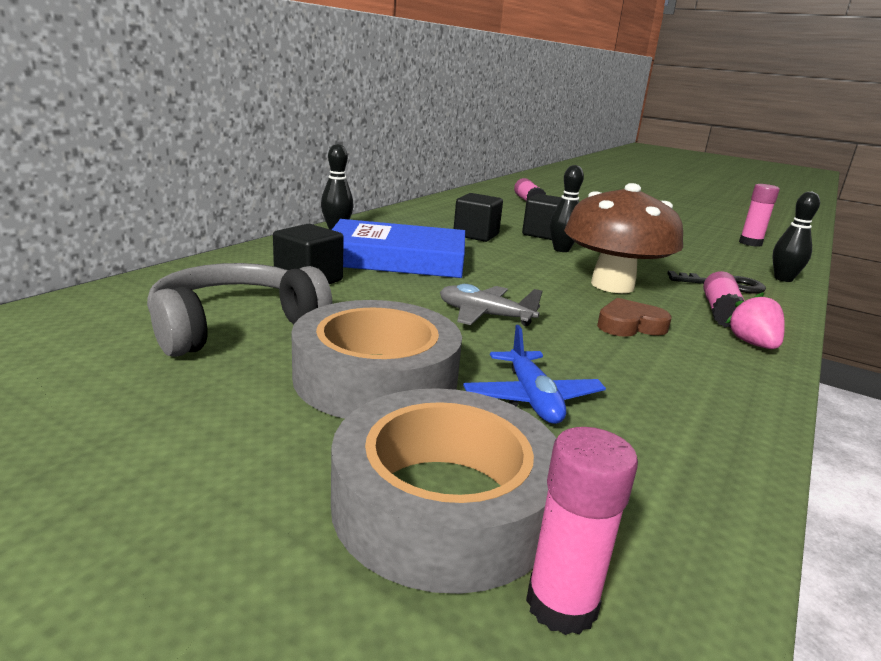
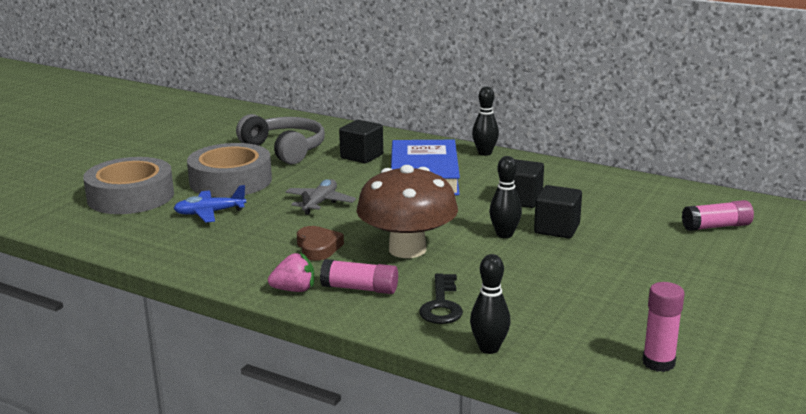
camera: 90 degrees right, 0 degrees up
pink glue stick [526,427,638,635] -> none

